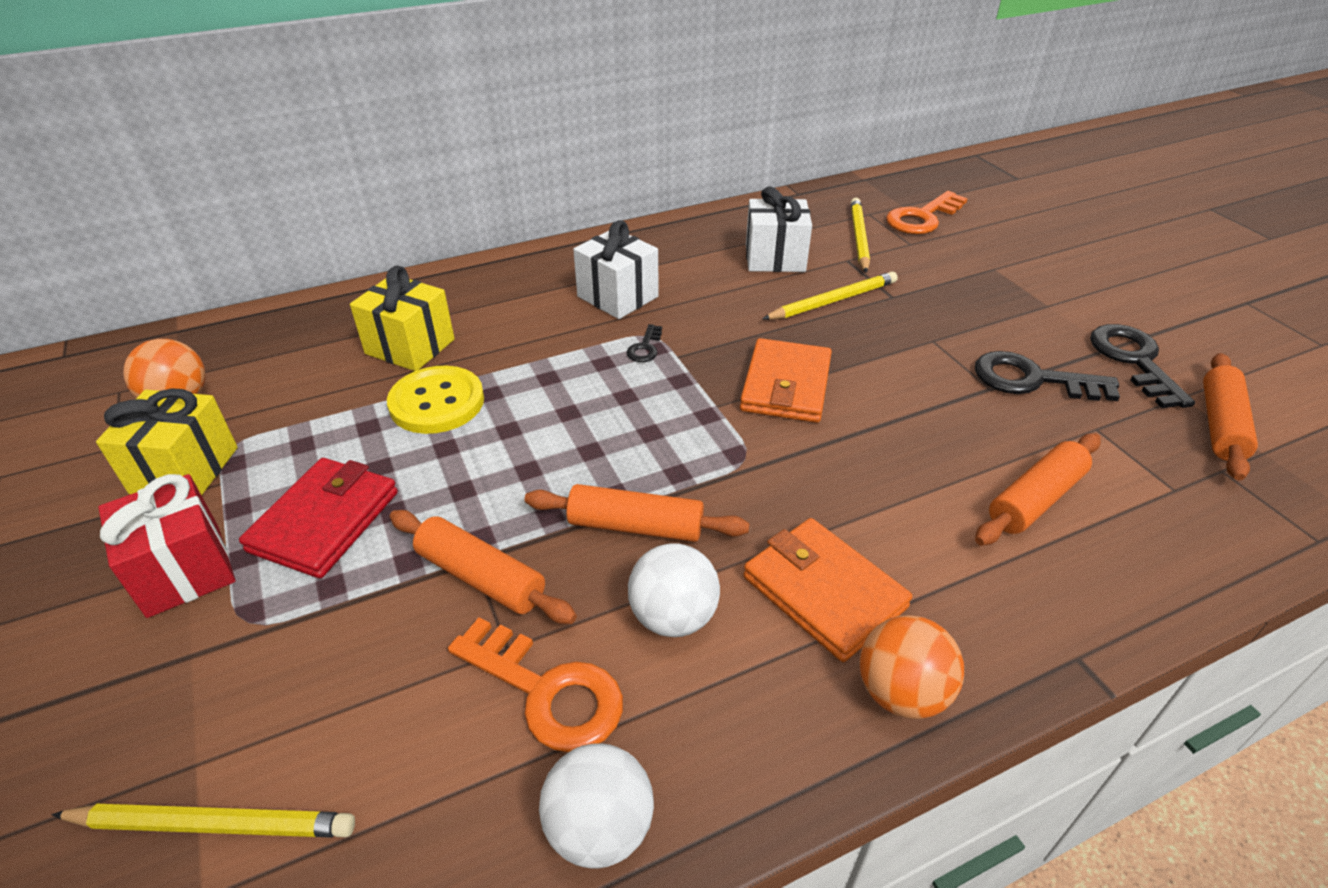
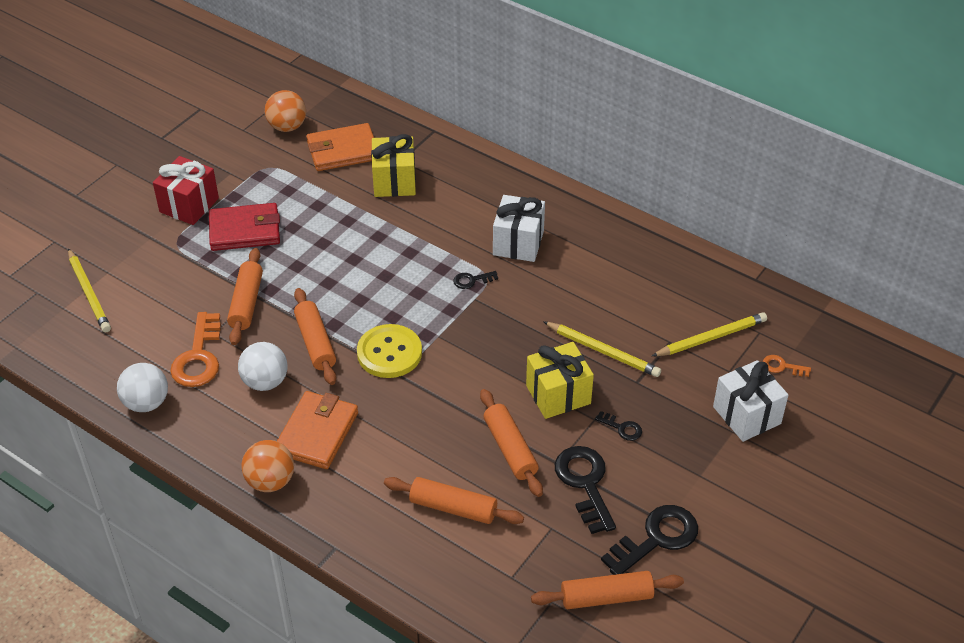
camera: 60 degrees right, 5 degrees up
yellow gift [96,388,238,495] -> yellow gift moved to [526,342,594,419]
yellow button [387,366,484,434] -> yellow button moved to [357,324,422,378]
orange wallet [740,338,832,423] -> orange wallet moved to [307,123,374,171]
white gift [746,186,812,272] -> white gift moved to [713,360,788,442]
orange key [886,191,968,234] -> orange key [763,355,811,377], size x0.49
none -> orange rolling pin [480,389,543,497]
none -> black key [595,411,642,441]

